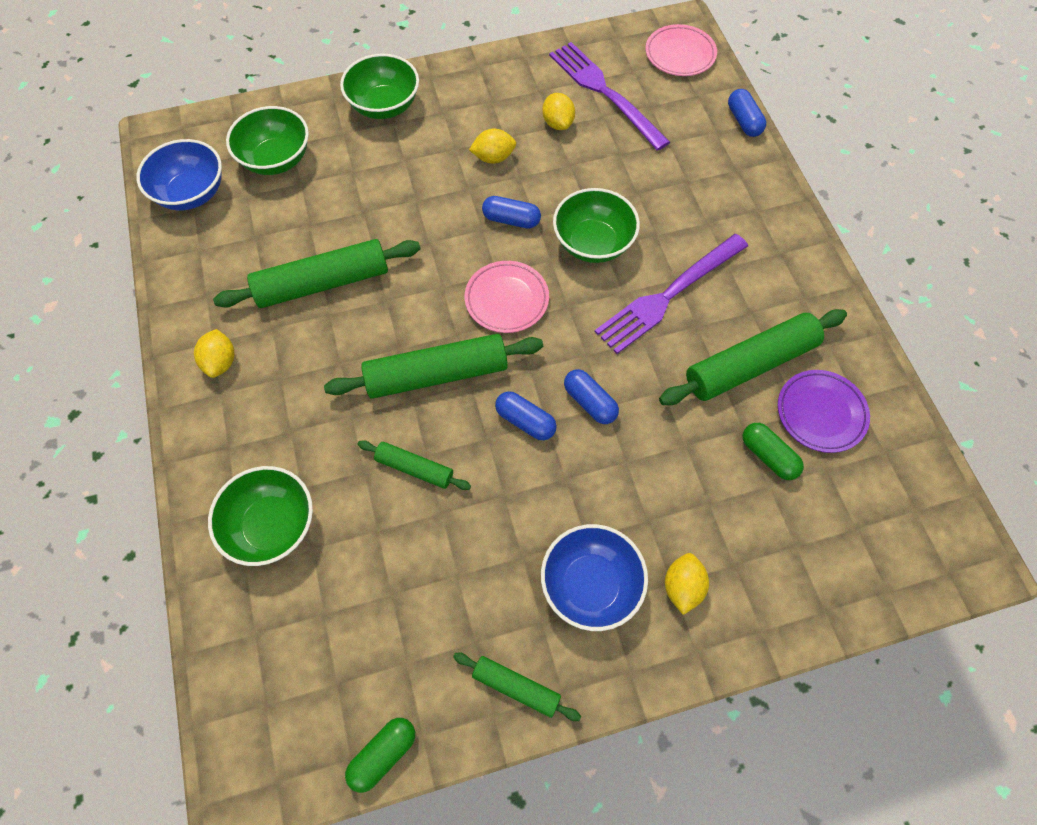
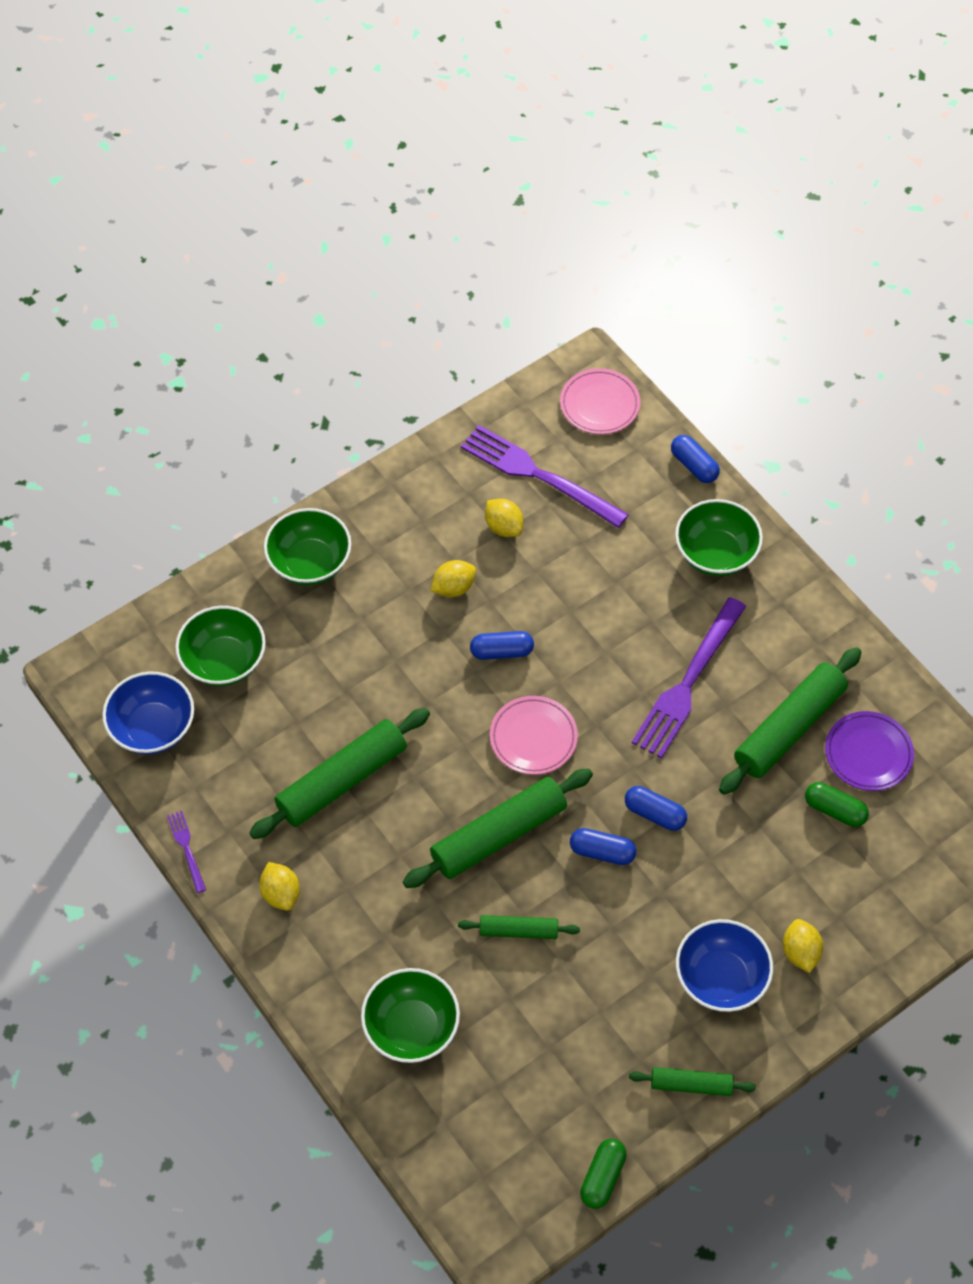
camera: 20 degrees left, 5 degrees down
green bowl [553,188,640,263] -> green bowl moved to [675,499,763,576]
none -> purple fork [167,811,206,893]

